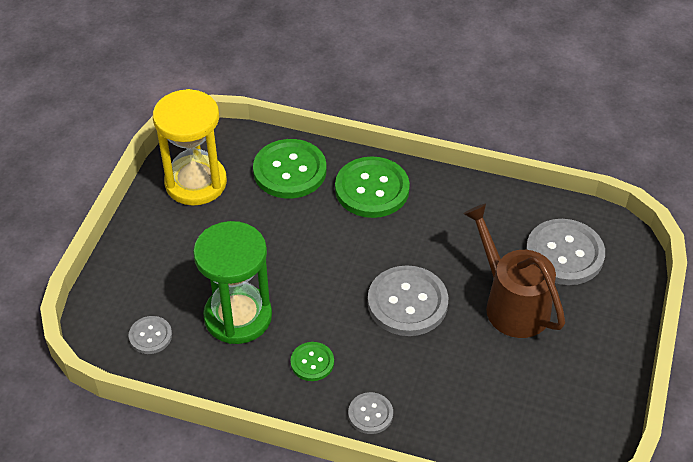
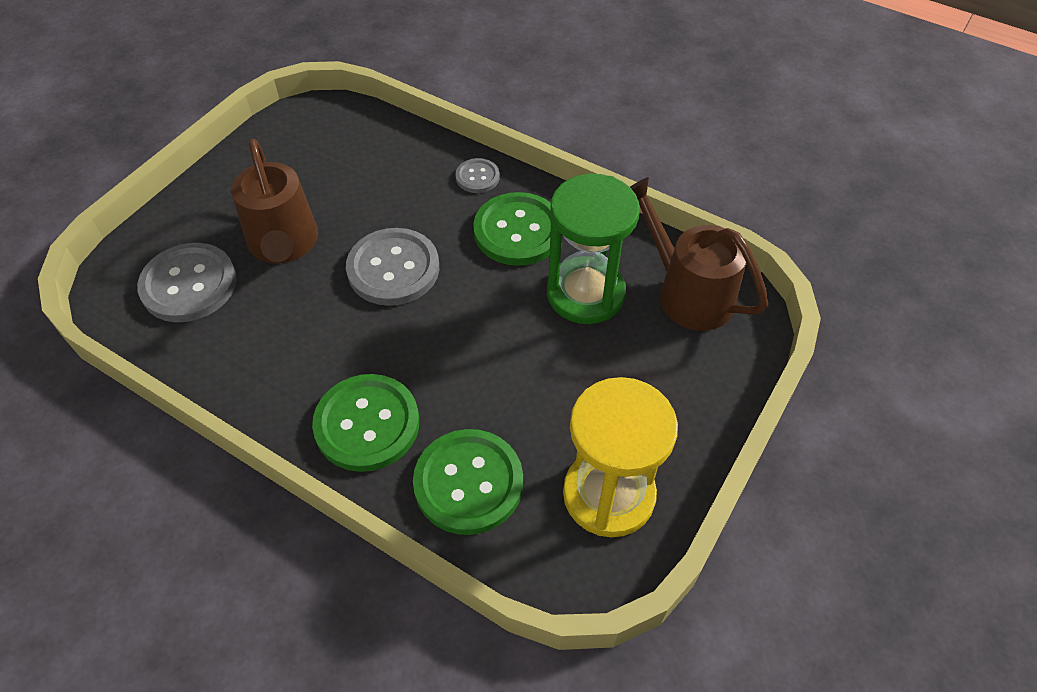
camera: 165 degrees left, 5 degrees up
grey button [129,316,172,354] -> brown watering can [630,177,768,331]
green button [291,342,334,381] -> green button [473,192,551,266], size x1.92

